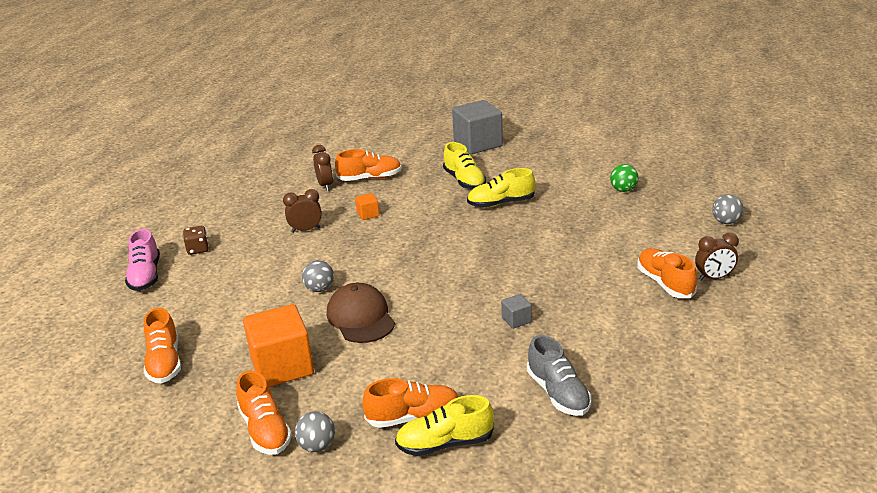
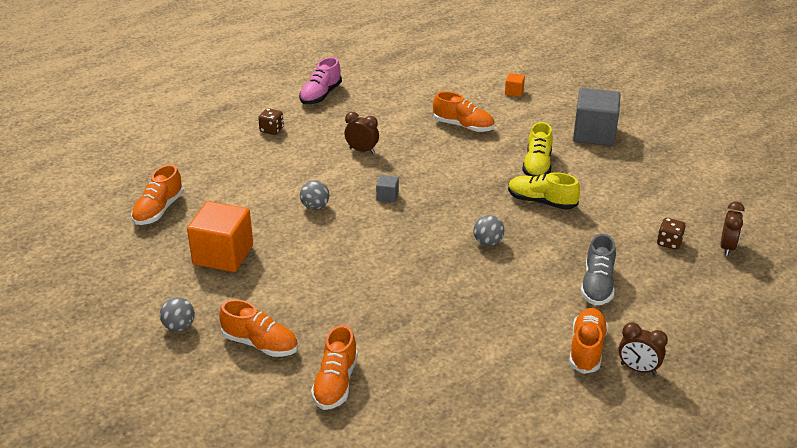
camera: 35 degrees right, 5 degrees up
pink shoe [125,229,160,291] -> pink shoe moved to [299,57,342,104]
orange shoe [236,370,292,455] -> orange shoe moved to [311,325,358,410]
brown clock [312,145,333,191] -> brown clock moved to [720,201,744,256]
brown cap [327,283,395,343] -> none
orange cube [355,193,379,220] -> orange cube moved to [505,73,525,97]
yellow shoe [395,395,494,456] -> none
grey cube [501,294,531,329] -> grey cube moved to [376,175,399,203]
grey shoe [527,335,591,416] -> grey shoe moved to [581,234,616,305]
green ball [610,164,639,192] -> brown dice [657,218,686,250]
grey ball [712,194,744,224] -> grey ball moved to [473,215,504,246]

